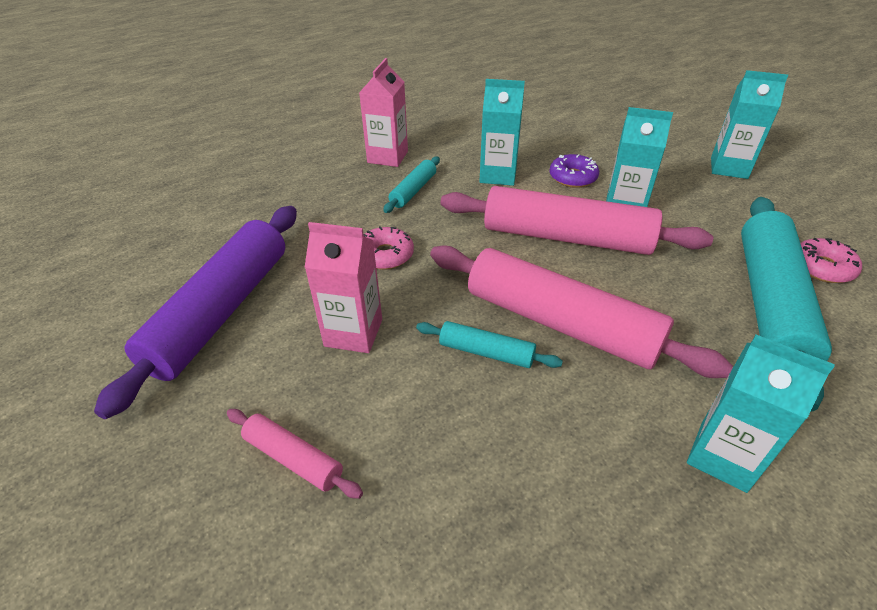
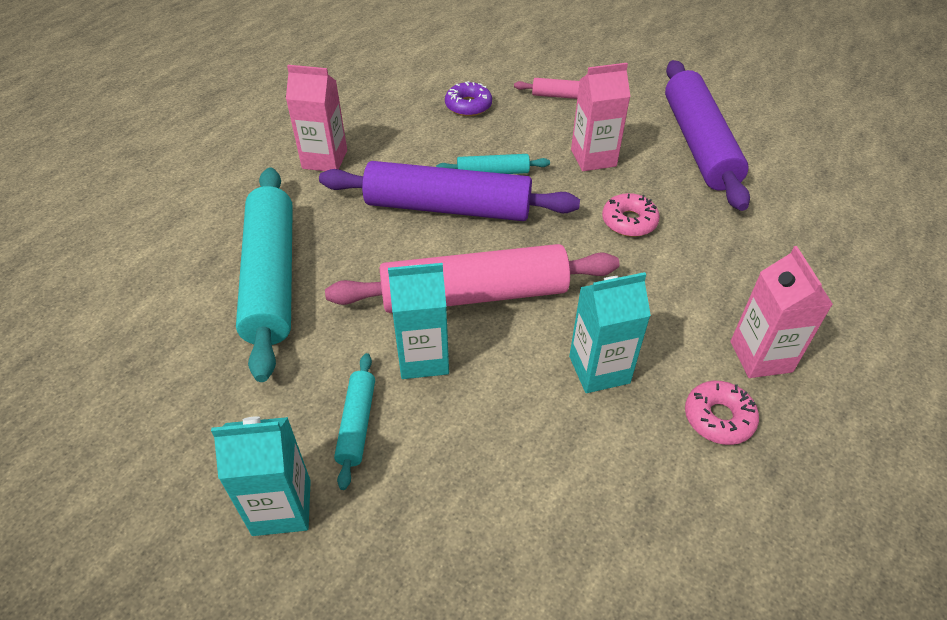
camera: 155 degrees right, 5 degrees up
turquoise rolling pin [383,157,440,213] -> turquoise rolling pin moved to [334,353,375,490]
pink rolling pin [430,245,733,378] -> purple rolling pin [319,161,580,221]
purple donut [549,154,599,188] -> purple donut moved to [445,81,492,116]
turquoise carton [687,335,835,493] -> pink carton [286,65,347,171]
pink donut [800,238,862,283] -> pink donut moved to [685,381,759,445]

